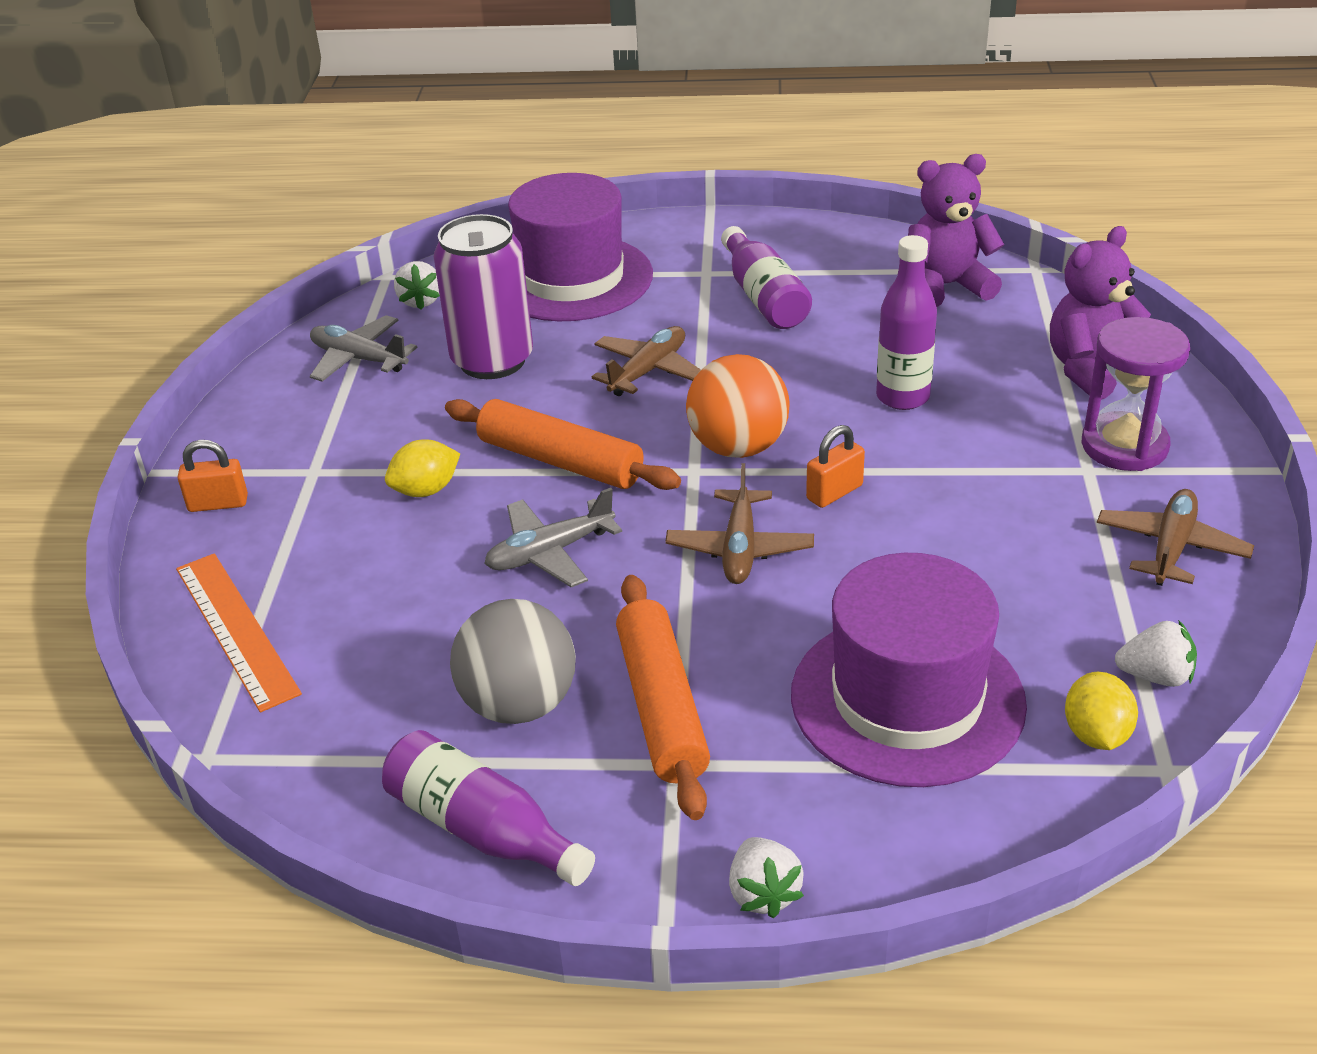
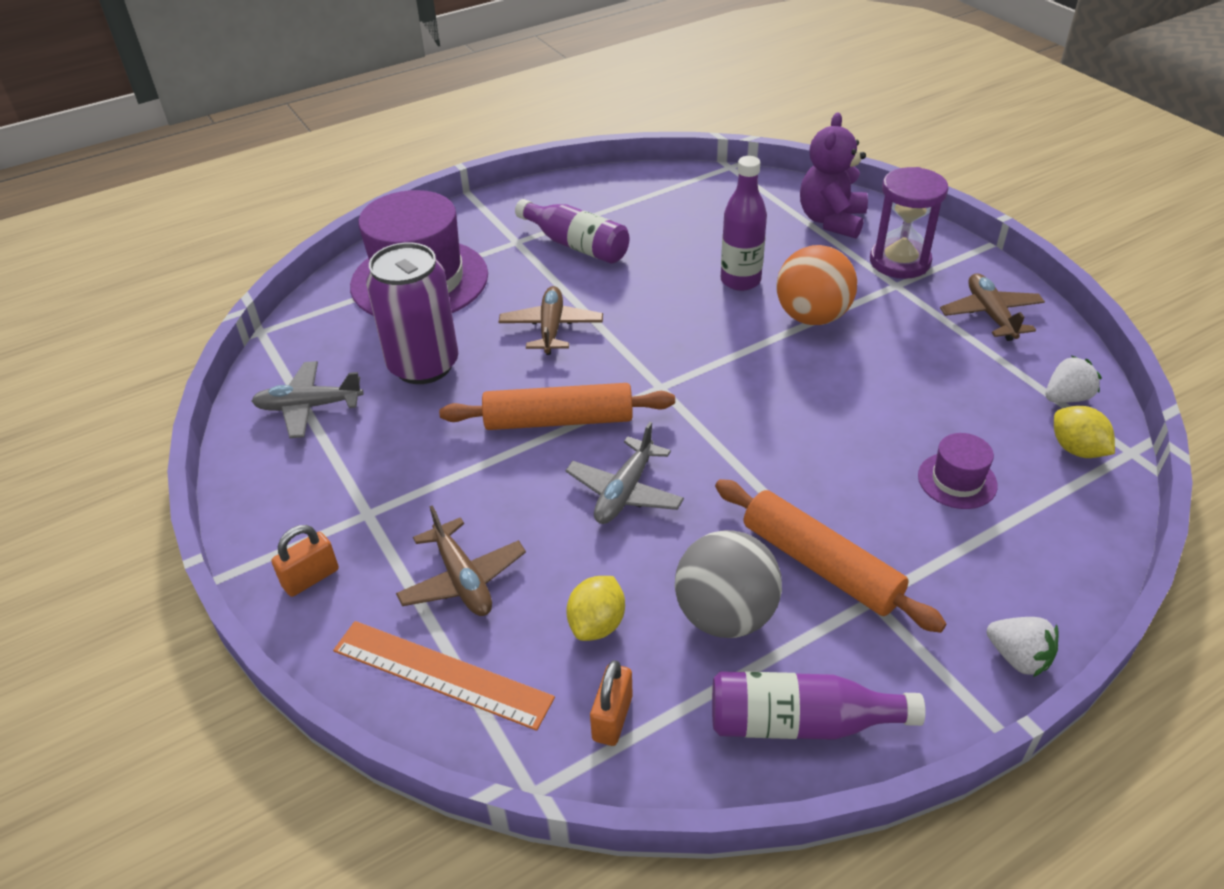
camera: 35 degrees left, 5 degrees up
yellow lemon [385,439,460,497] -> yellow lemon moved to [566,576,625,641]
white strawberry [394,261,440,310] -> none
brown plane [665,463,814,584] -> brown plane moved to [396,505,526,616]
orange ball [686,354,790,458] -> orange ball moved to [777,245,857,325]
purple hat [791,553,1027,787] -> purple hat [918,433,998,509], size x0.44
orange padlock [806,425,865,508] -> orange padlock moved to [590,660,633,746]
purple teddy bear [908,154,1005,307] -> none

